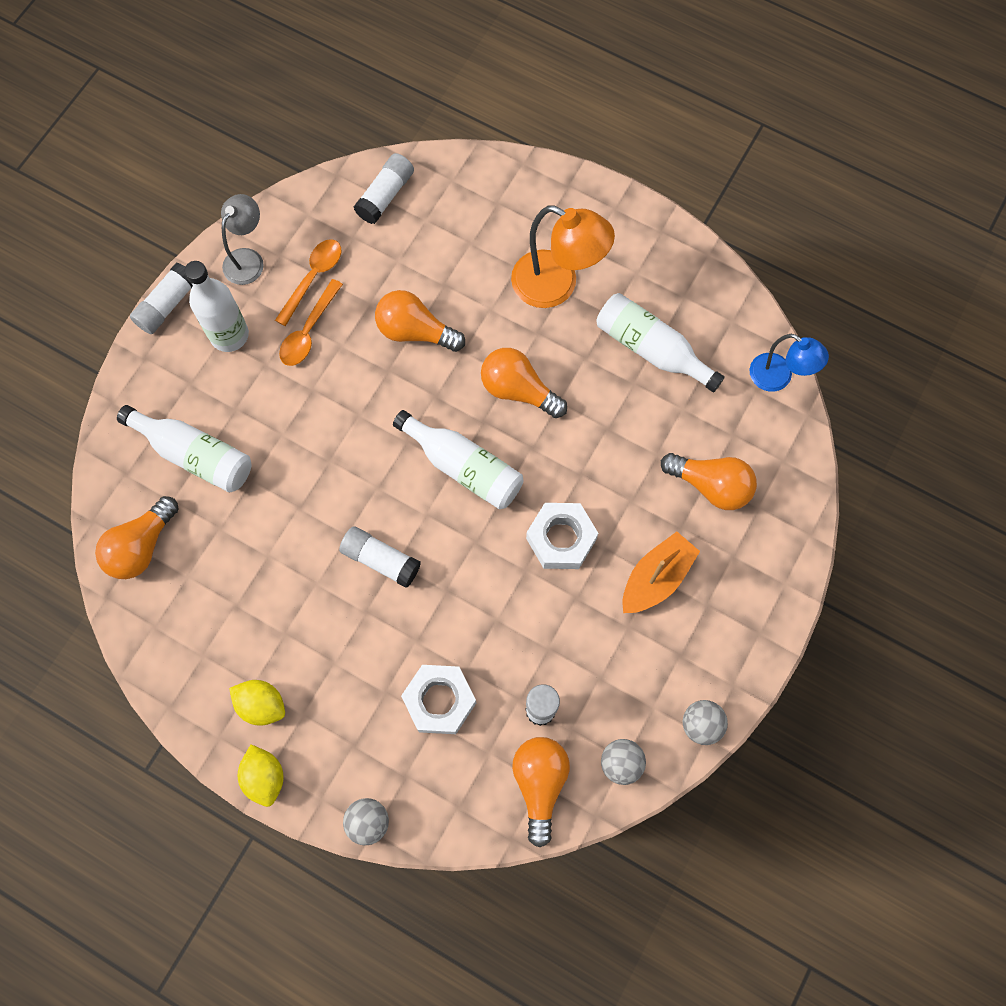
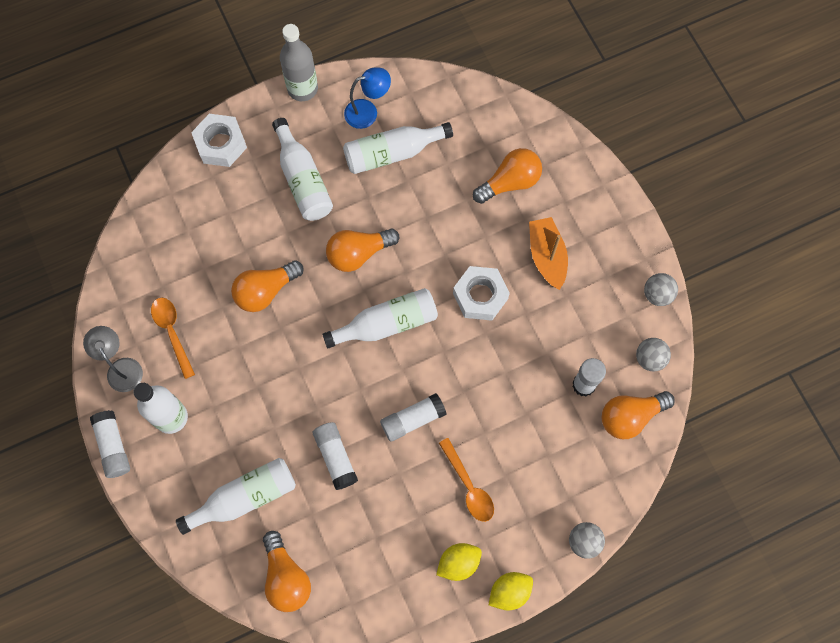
camera: 55 degrees left, 0 degrees up
yellow lemon [238,745,284,807] -> yellow lemon turned 45 degrees counterclockwise [489,572,533,611]
orange spoon [279,279,343,366] -> orange spoon moved to [439,438,494,522]
white glue stick [354,153,414,224] -> white glue stick moved to [313,422,358,490]
white nut [401,665,476,734] -> white nut moved to [191,114,247,167]
orange lamp [511,206,615,308] -> white bottle [272,118,333,221]
orange light bulb [512,737,570,847] -> orange light bulb turned 60 degrees counterclockwise [602,391,675,439]
blue lamp [750,334,829,392] -> blue lamp moved to [344,67,391,129]
none -> grey bottle [280,24,318,101]

